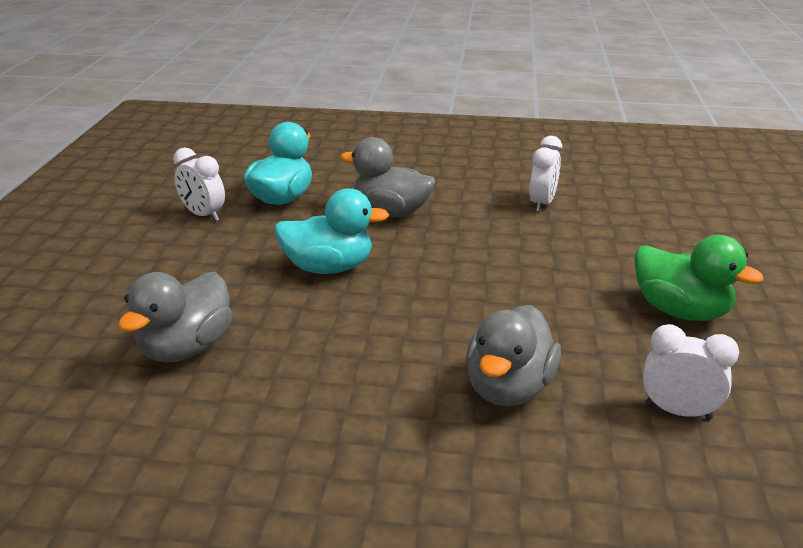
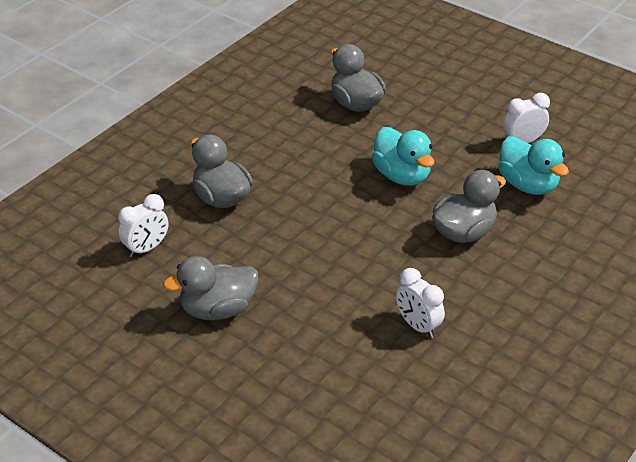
camera: 120 degrees right, 10 degrees up
turquoise duck [274,189,389,274] -> turquoise duck turned 60 degrees counterclockwise [371,127,434,186]
green duck [634,235,763,321] -> grey duck [163,256,259,320]

